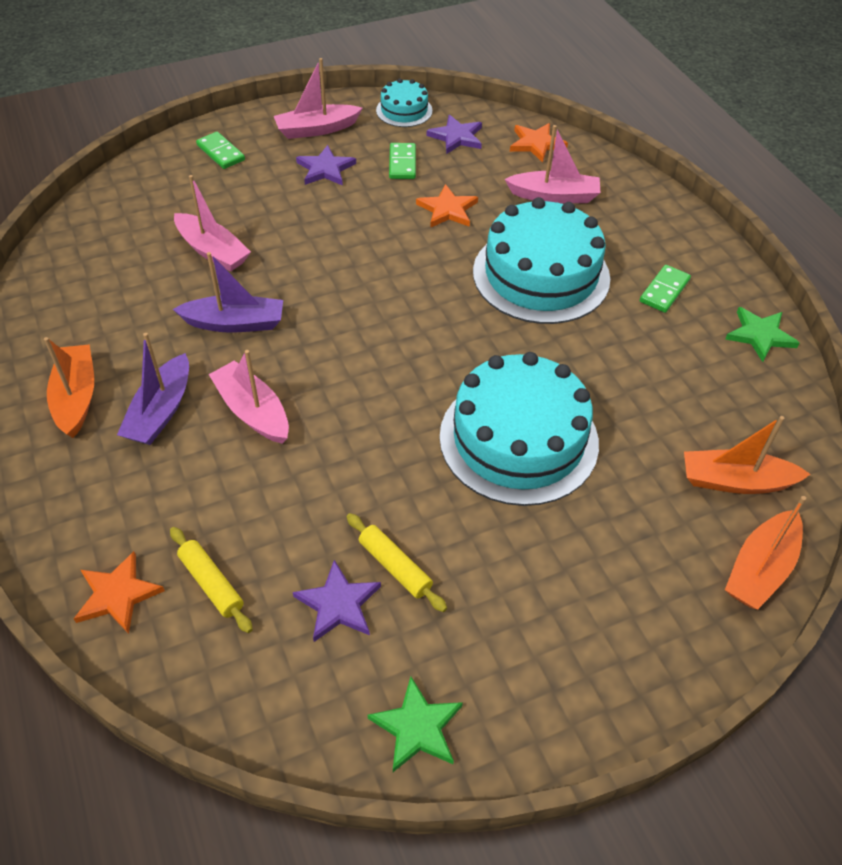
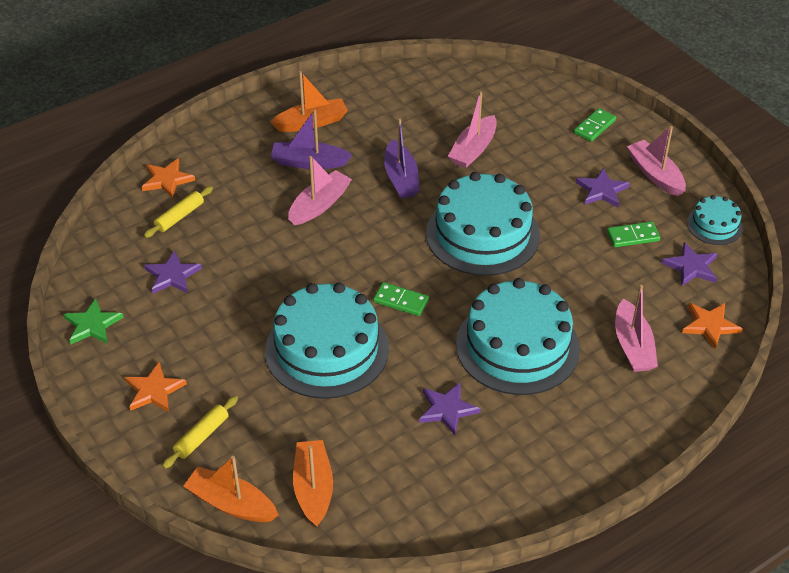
camera: 80 degrees right, 5 degrees down
yellow rolling pin [347,513,447,612] -> yellow rolling pin moved to [162,396,238,469]
orange star [416,184,478,228] -> orange star moved to [125,362,187,412]
green domino [640,265,691,313] -> green domino moved to [373,282,429,316]
green star [725,307,800,362] -> none
none -> purple star [419,383,481,435]
none -> turquoise cake [426,172,540,276]

